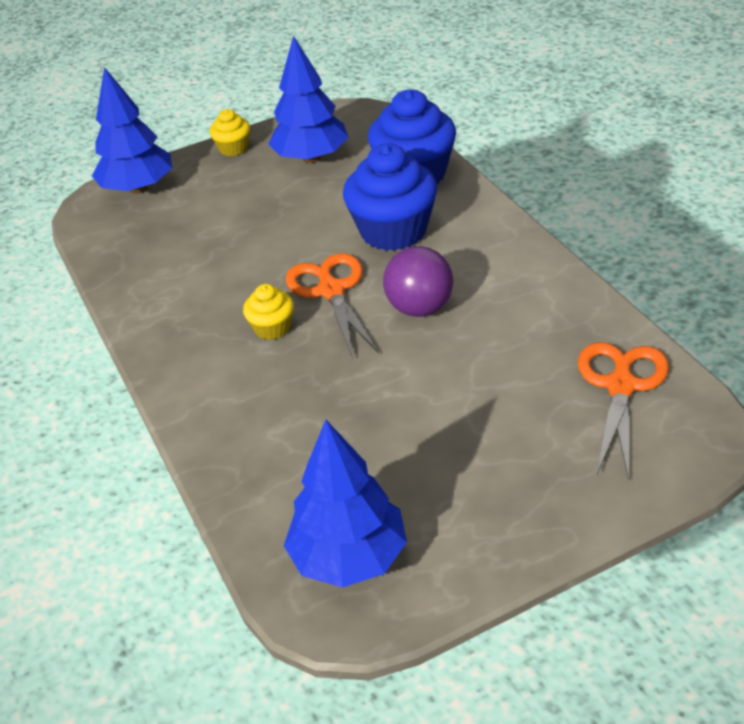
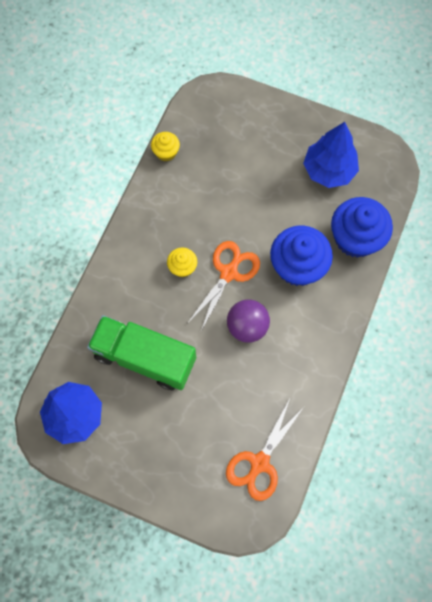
camera: 45 degrees right, 30 degrees up
blue tree [92,67,172,194] -> none
yellow cupcake [210,109,250,156] -> yellow cupcake moved to [151,132,180,162]
orange scissors [578,342,669,479] -> orange scissors turned 150 degrees clockwise [226,399,304,501]
none -> green truck [87,315,196,390]

